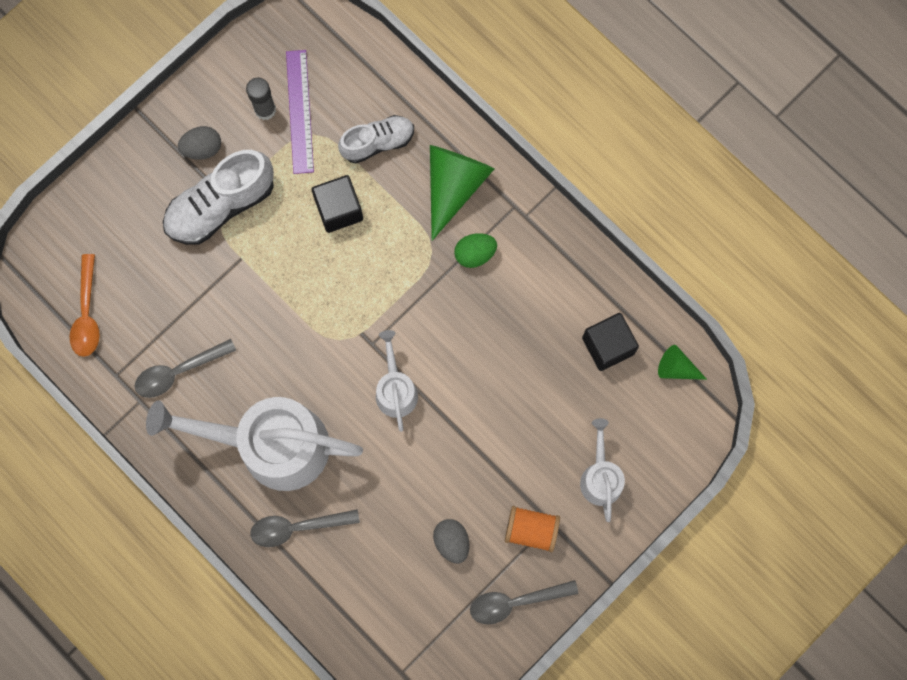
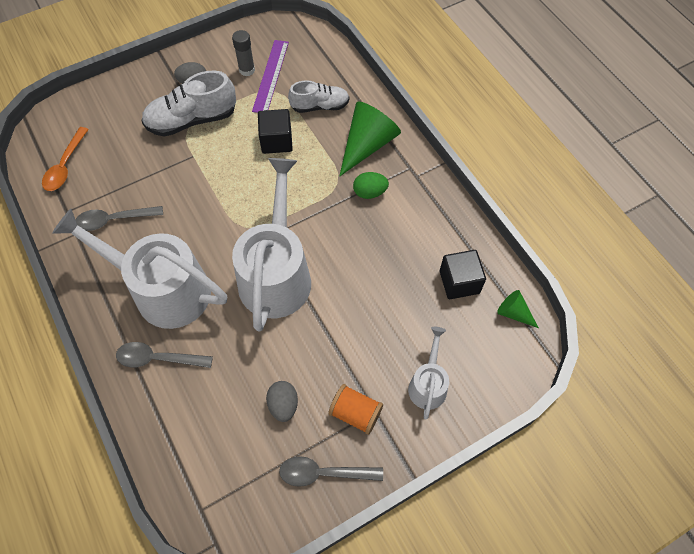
camera: 15 degrees right, 15 degrees down
white watering can [376,330,418,432] -> white watering can [232,158,311,331], size x2.05

